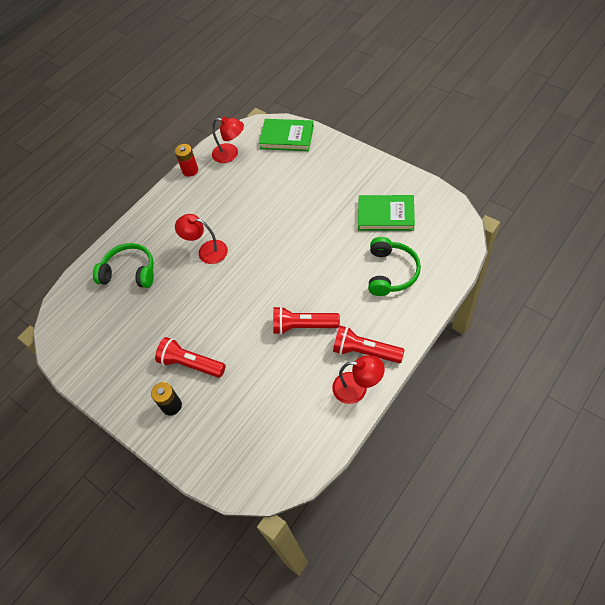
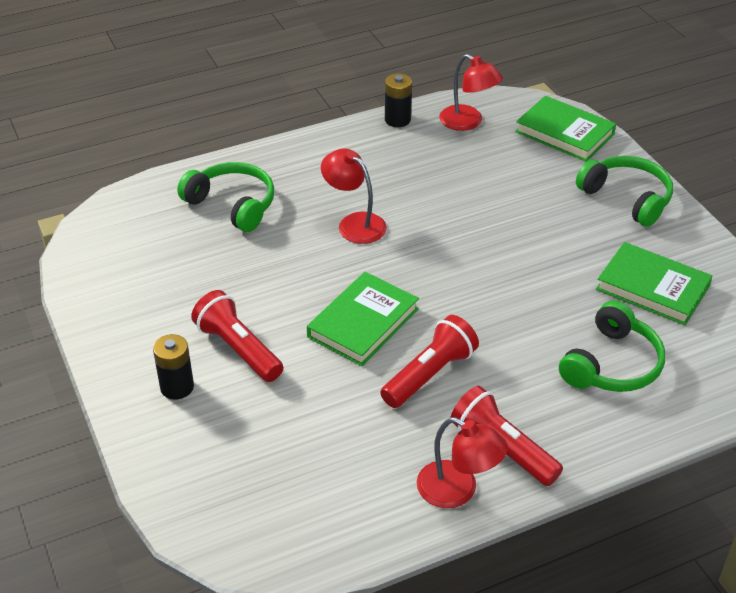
camera: 20 degrees right, 15 degrees down
red battery [175,144,198,177] -> black battery [385,74,412,127]
red flashlight [273,306,340,335] -> red flashlight turned 105 degrees clockwise [380,315,479,408]
none -> green book [307,272,419,366]
none -> green headphones [576,156,673,227]

